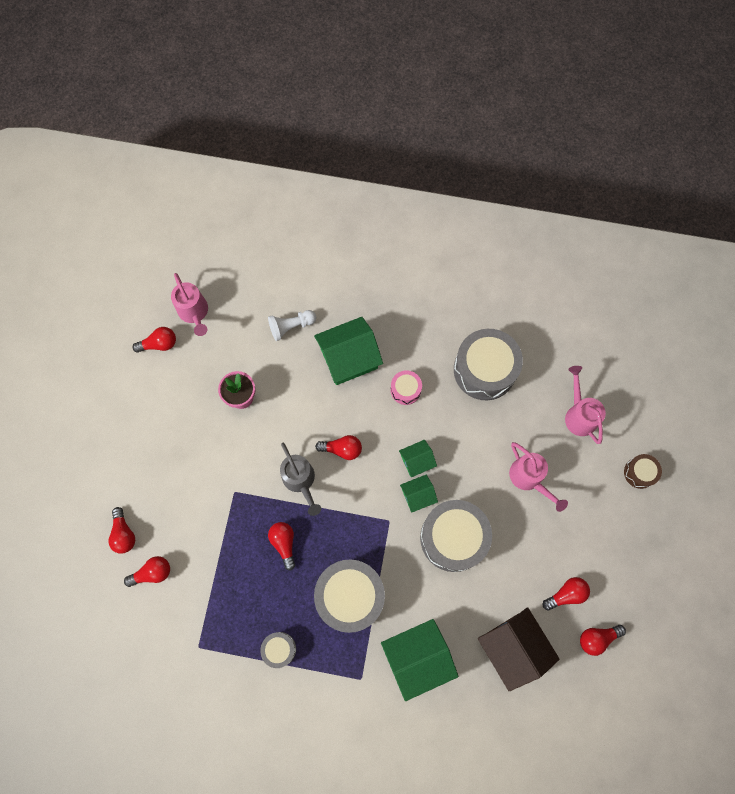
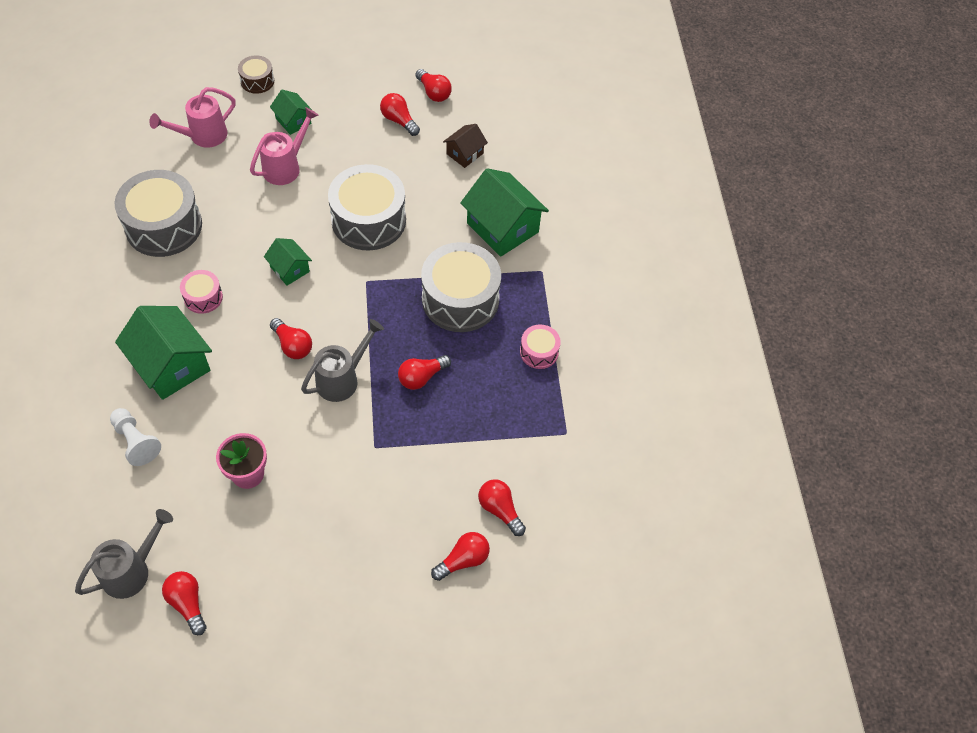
camera: 110 degrees left, 15 degrees down
pink watering can [171,273,208,336] -> grey watering can [75,509,173,599]
grey drum [260,632,296,668] -> pink drum [520,324,561,369]
red light bulb [315,435,362,460] -> red light bulb turned 150 degrees clockwise [270,318,312,359]
green house [400,475,438,513] -> green house moved to [270,90,312,135]
brown house [478,607,560,691] -> brown house [443,124,488,168], size x0.53

